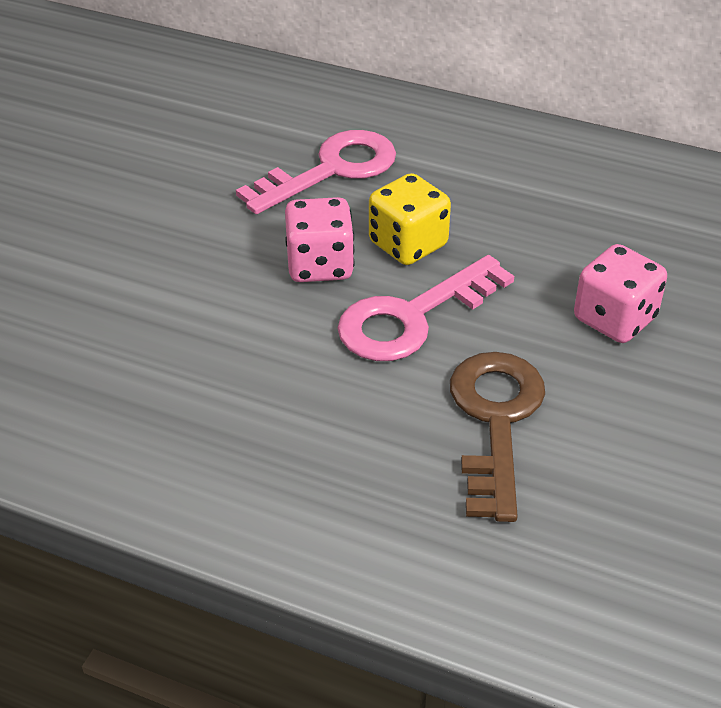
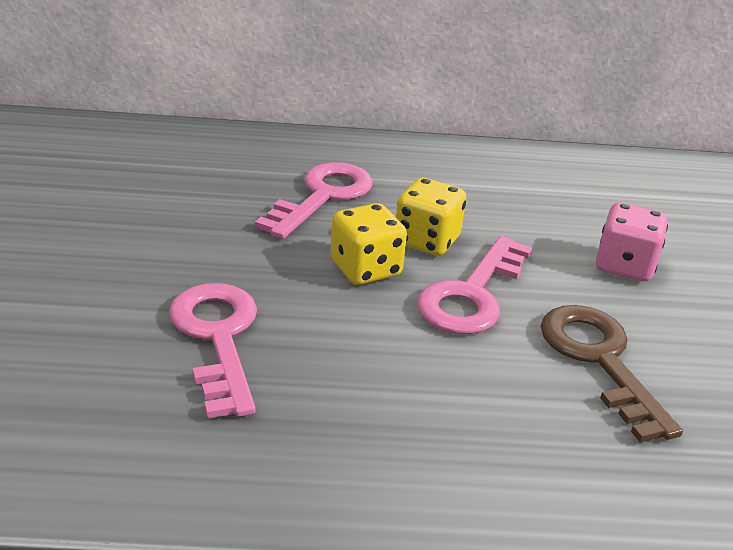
camera: 25 degrees left, 10 degrees down
pink dice [285,197,354,282] -> yellow dice [330,203,407,285]
none -> pink key [169,283,257,419]

